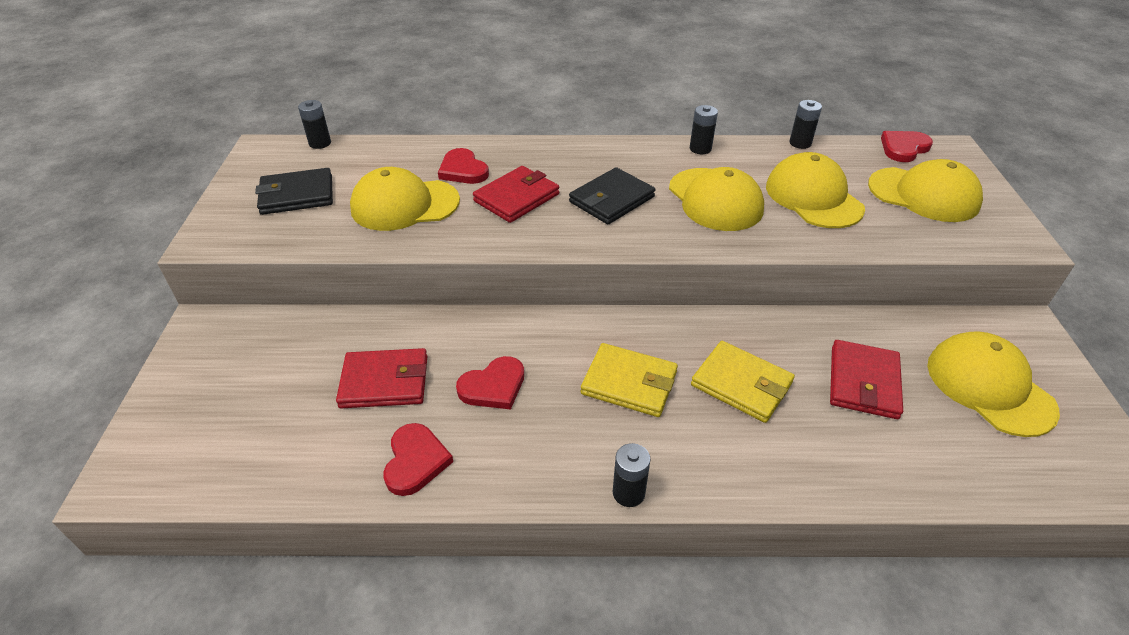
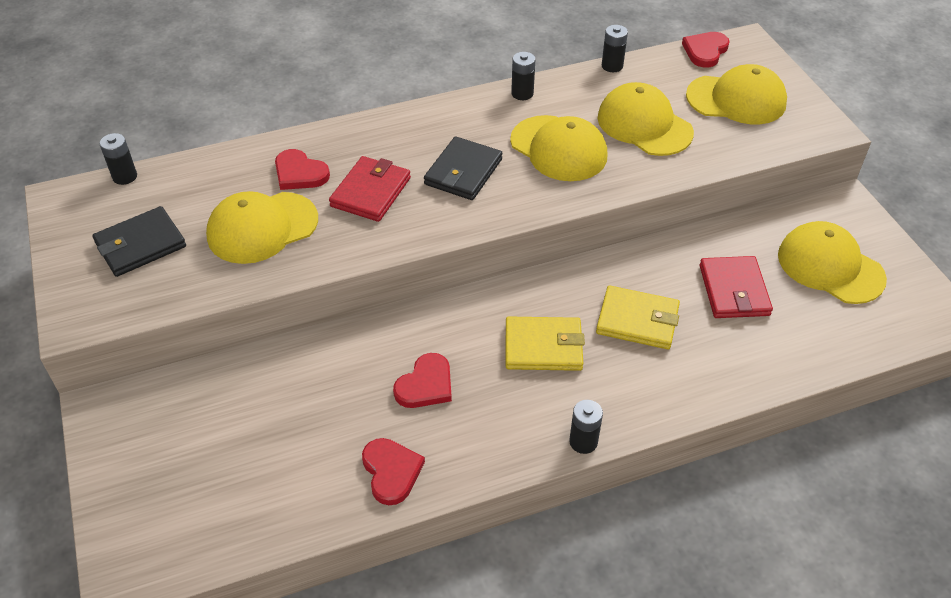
camera: 20 degrees left, 5 degrees up
red wallet [336,348,427,408] -> none

